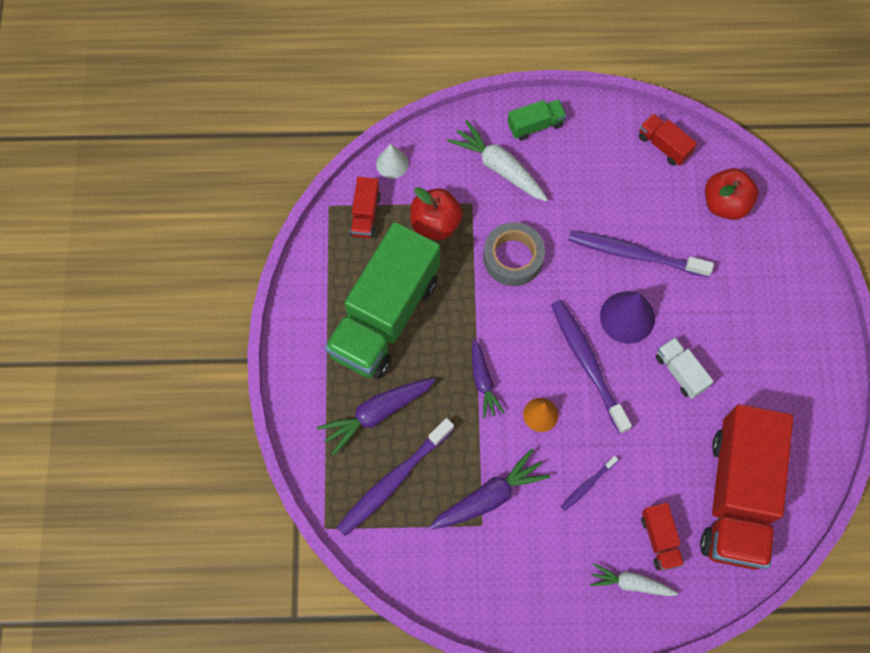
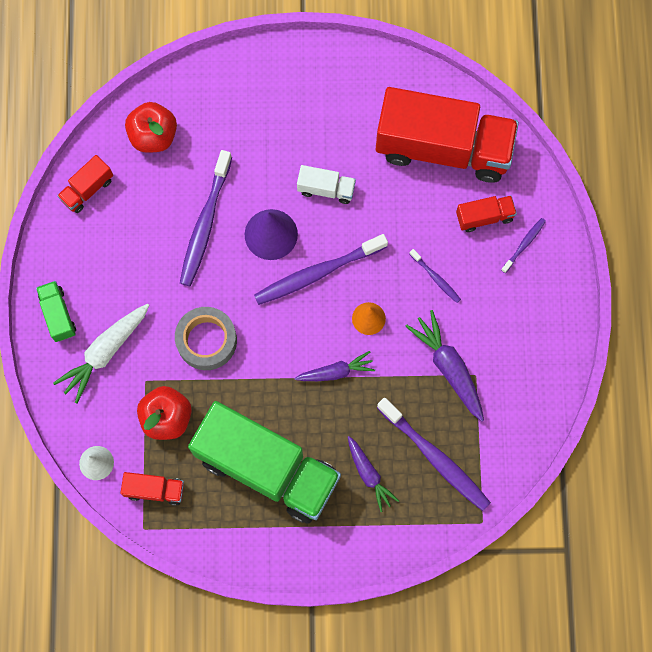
camera: 90 degrees left, 5 degrees up
purple carrot [317,378,436,456] -> purple carrot [348,436,399,512], size x0.66
white carrot [590,563,678,596] -> purple toothbrush [501,218,546,273]
white truck [656,338,714,399] -> white truck turned 135 degrees counterclockwise [297,165,356,204]

